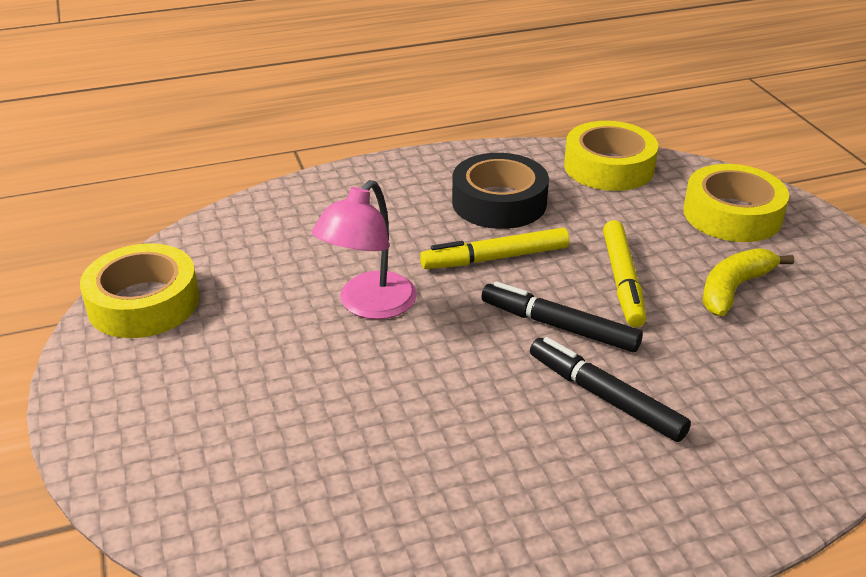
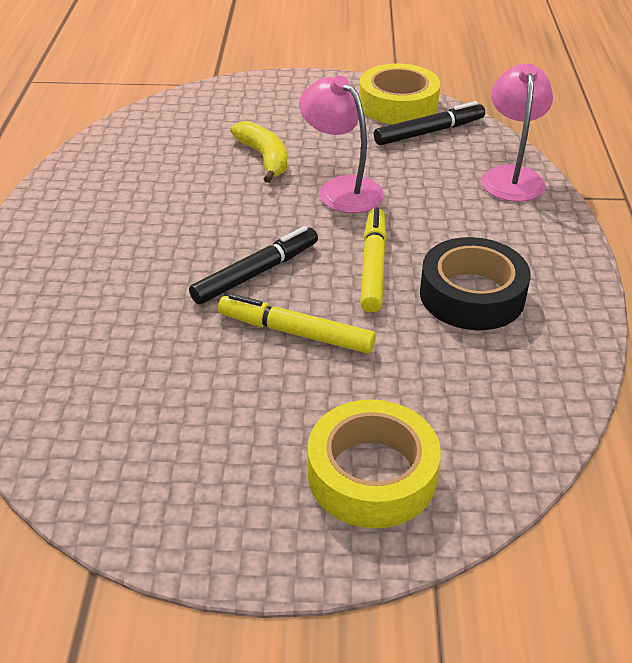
camera: 110 degrees right, 5 degrees up
black marker [530,337,691,442] -> black marker moved to [374,101,485,145]
yellow tape [564,121,658,191] -> none
yellow banana [703,248,794,316] -> yellow banana moved to [230,121,287,183]
none -> pink lamp [481,64,553,202]

